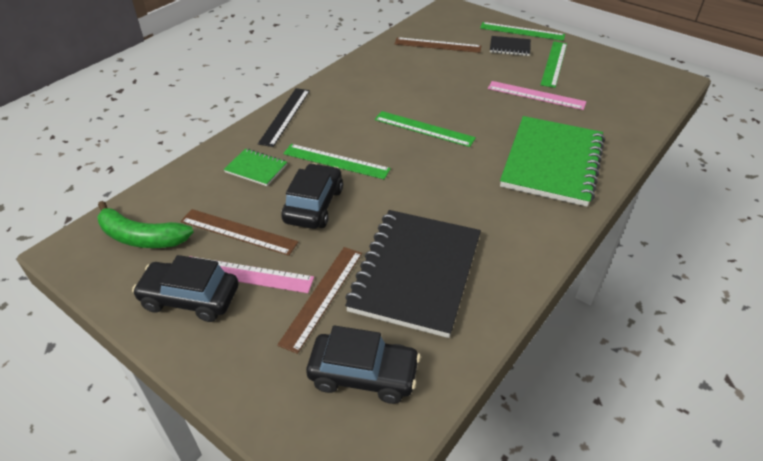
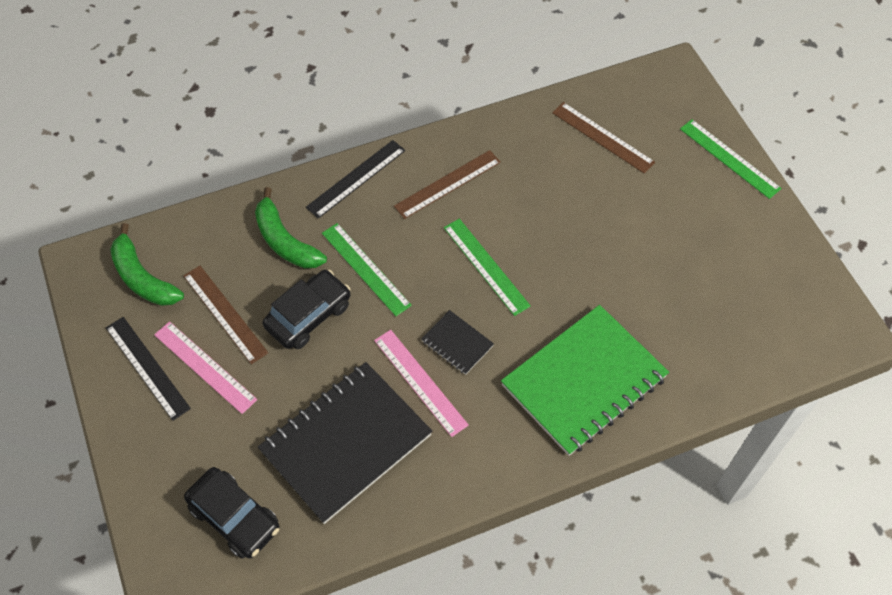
camera: 30 degrees right, 15 degrees up
black car [132,255,239,322] -> black ruler [106,317,191,421]
green notebook [224,149,287,186] -> green banana [255,187,327,268]
brown ruler [277,247,362,354] -> brown ruler moved to [394,150,501,219]
pink ruler [488,81,586,110] -> pink ruler moved to [374,330,469,437]
black notebook [490,36,531,56] -> black notebook moved to [421,310,494,375]
green ruler [540,41,567,88] -> none

